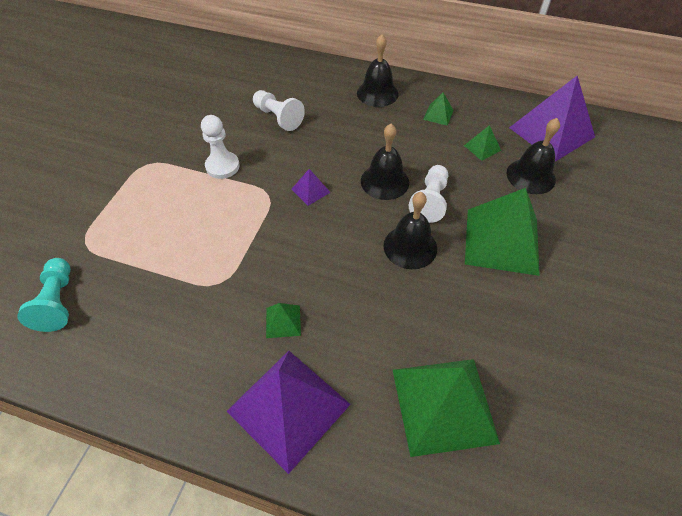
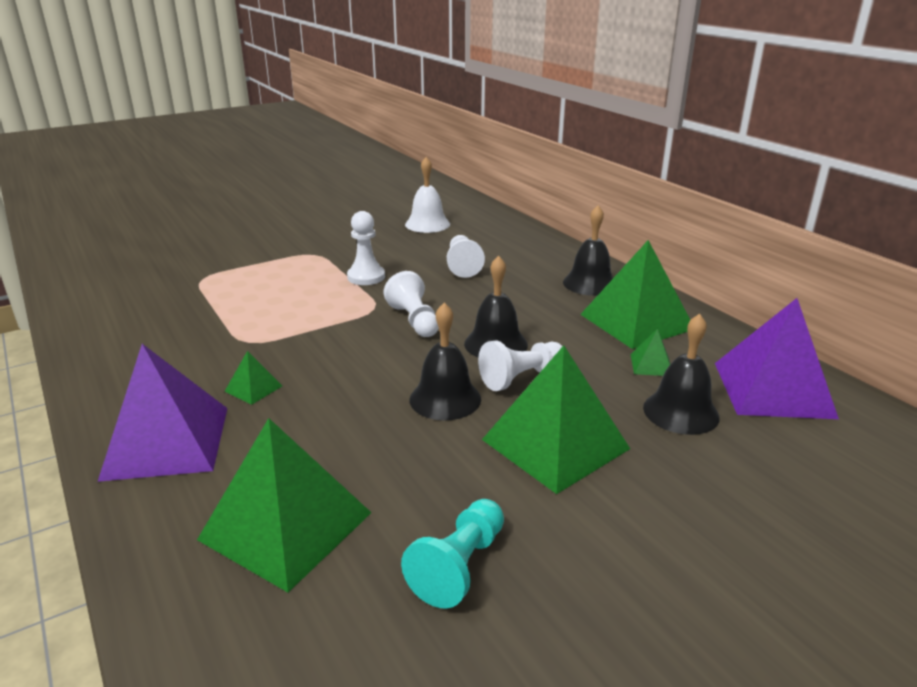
camera: 40 degrees right, 25 degrees down
turquoise pawn [18,258,71,332] -> turquoise pawn moved to [401,499,504,608]
purple pyramid [291,169,331,206] -> white pawn [384,271,439,337]
green pyramid [423,92,454,126] -> green pyramid [580,240,690,349], size x2.32
none -> white bell [405,157,450,233]

